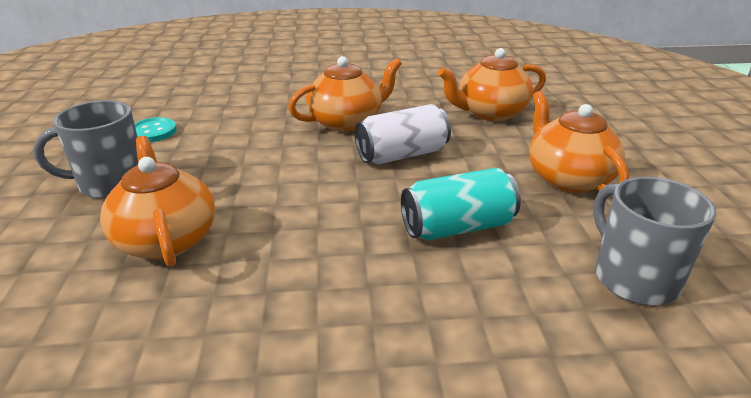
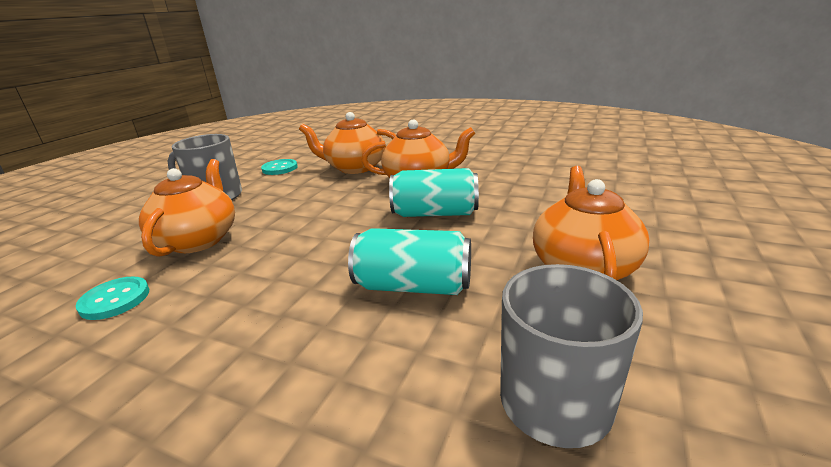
camera: 30 degrees right, 5 degrees down
white can [355,104,451,164] -> turquoise can [389,168,479,217]
orange teapot [438,48,546,121] -> orange teapot moved to [299,112,396,174]
none -> turquoise button [76,276,149,320]

